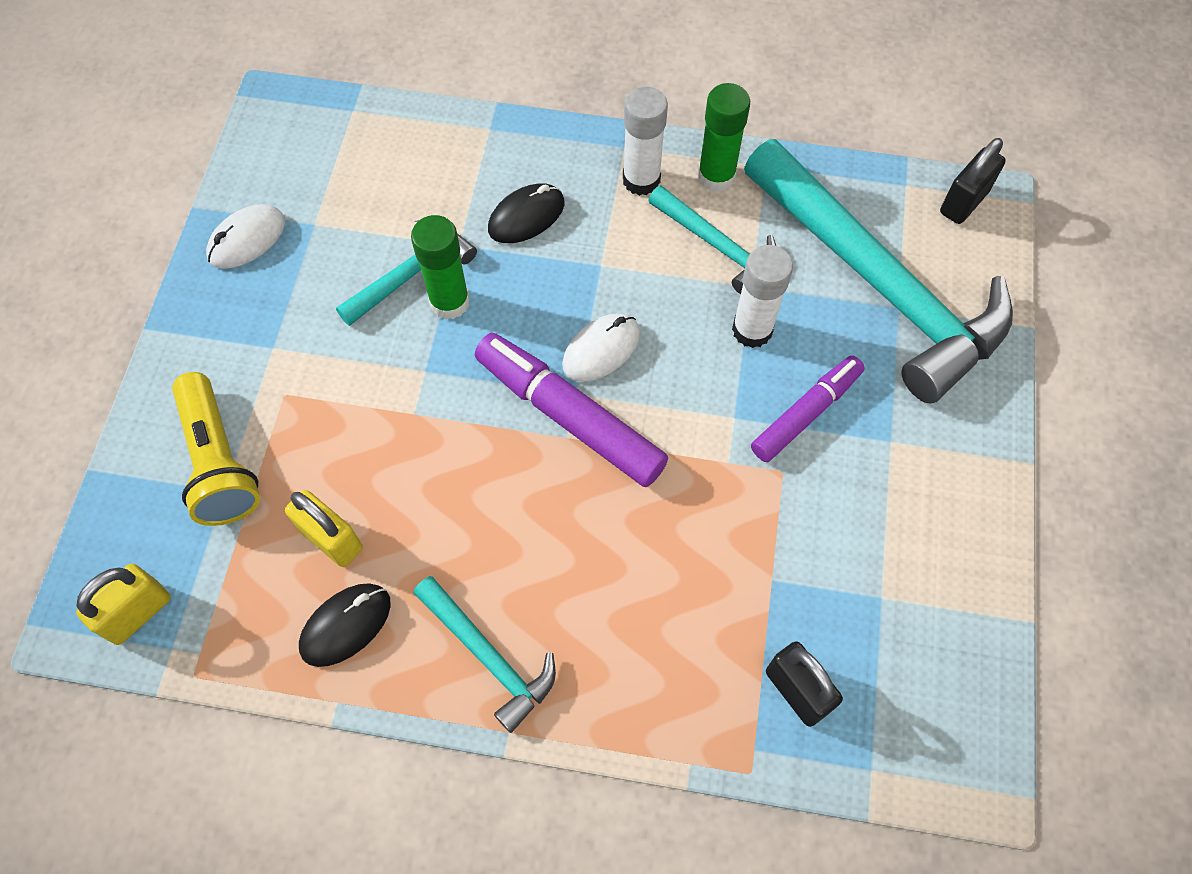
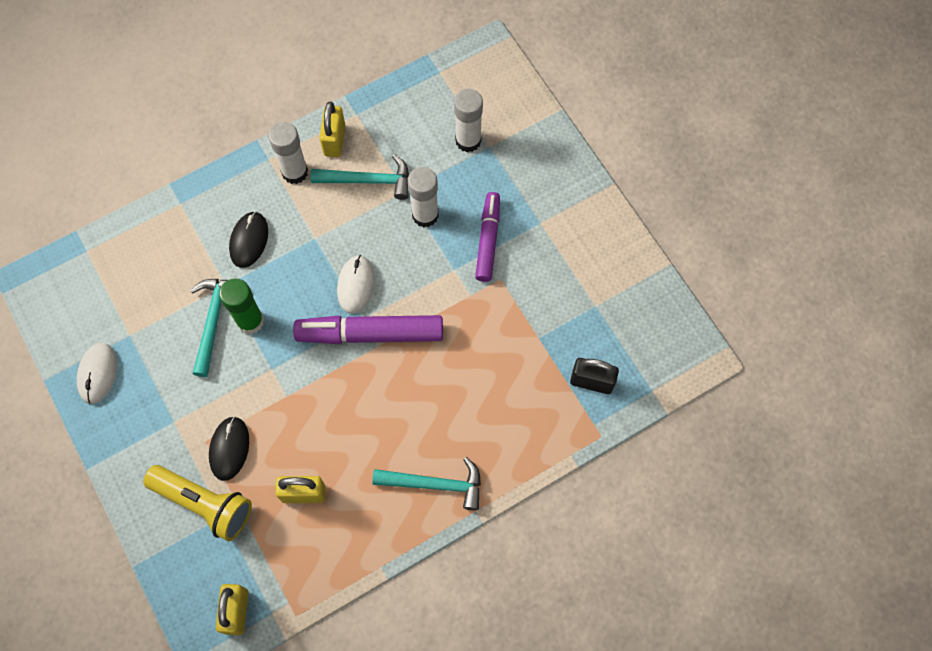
camera: 40 degrees left, 5 degrees up
black mouse [299,583,391,667] -> black mouse moved to [209,416,249,481]
green glue stick [698,83,750,192] -> yellow padlock [319,102,346,157]
turquoise hammer [744,139,1013,404] -> white glue stick [454,89,483,152]
black padlock [940,138,1006,224] -> none

